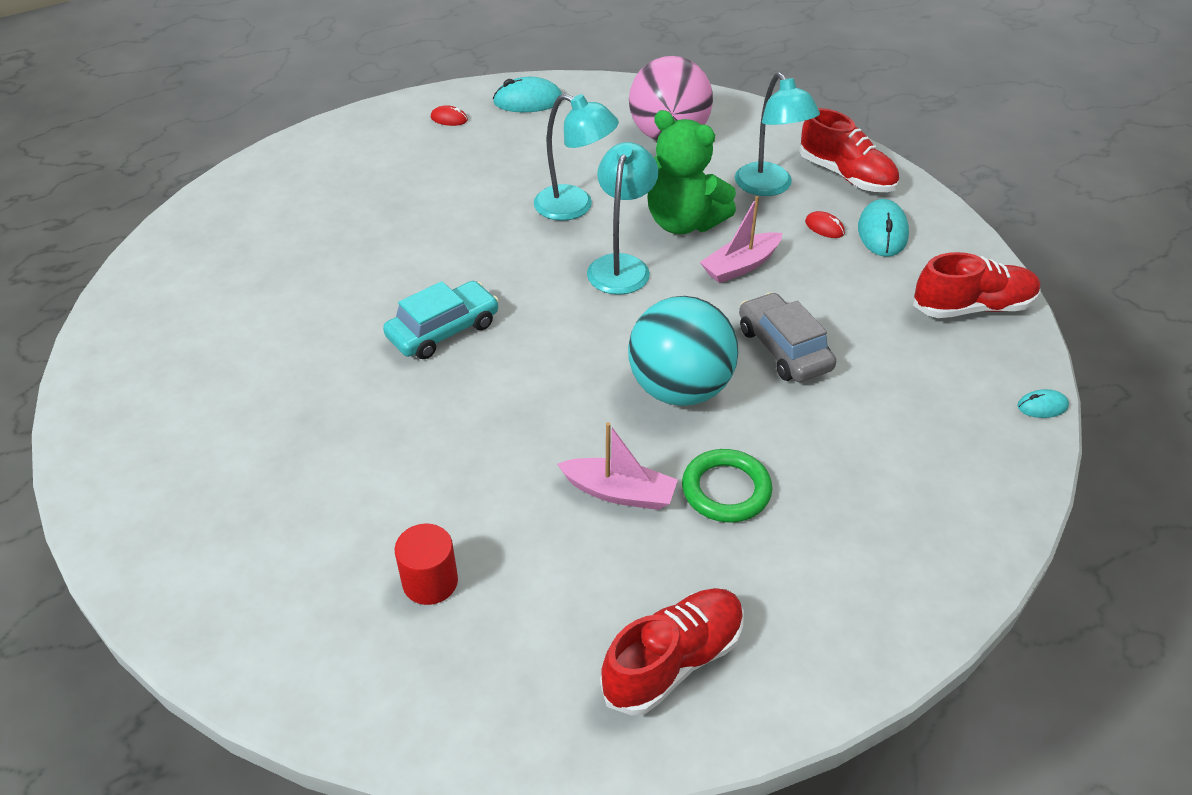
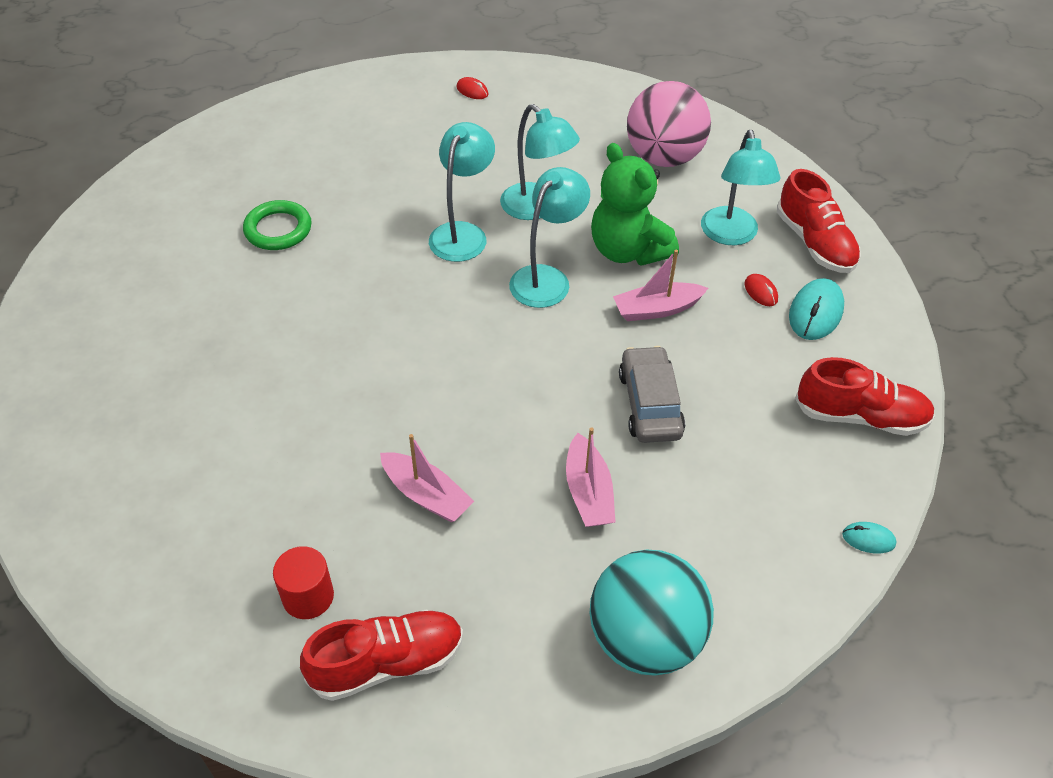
camera: 20 degrees right, 5 degrees up
turquoise car [383,281,499,359] -> none
red cylinder [395,524,458,605] -> red cylinder moved to [273,546,334,619]
turquoise mouse [493,77,562,112] -> none
turquoise ball [628,296,739,406] -> turquoise ball moved to [590,550,714,676]
green ring [682,449,772,522] -> green ring moved to [243,200,312,250]
none -> turquoise lamp [429,122,495,262]
none -> pink boat [566,428,615,527]

